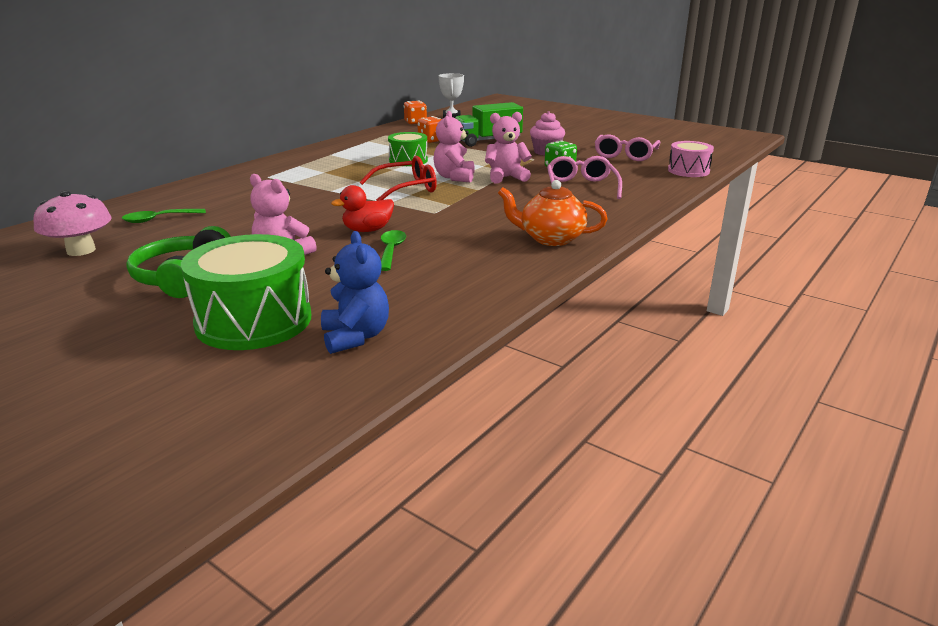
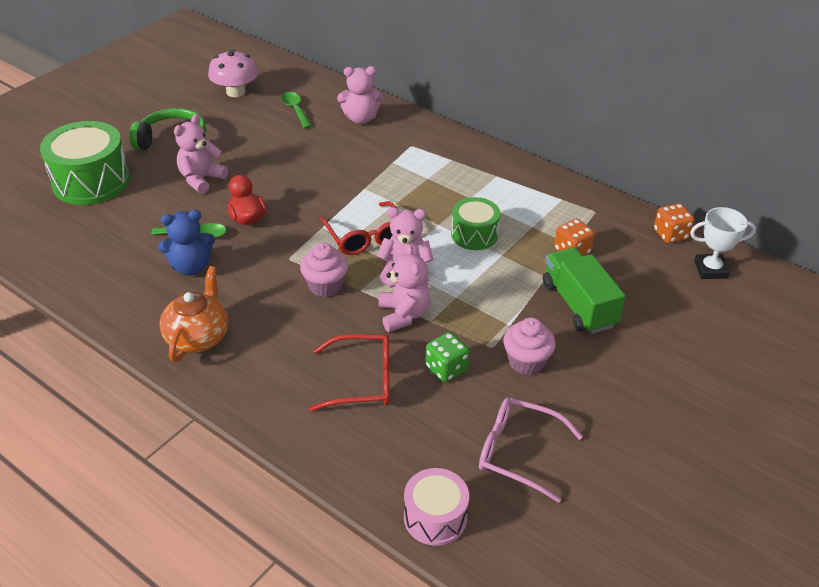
camera: 90 degrees right, 15 degrees up
blue teddy bear [321,231,389,354] -> blue teddy bear moved to [158,210,215,276]
pink glasses [547,156,622,199] -> red glasses [309,334,390,411]
none -> pink cupcake [300,243,348,297]
none -> pink teddy bear [337,66,383,124]

